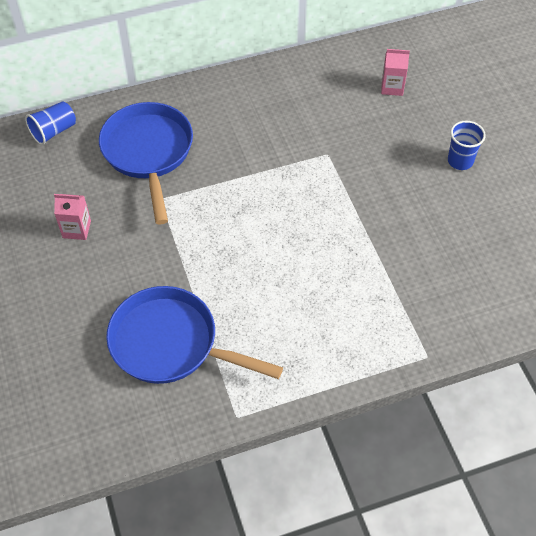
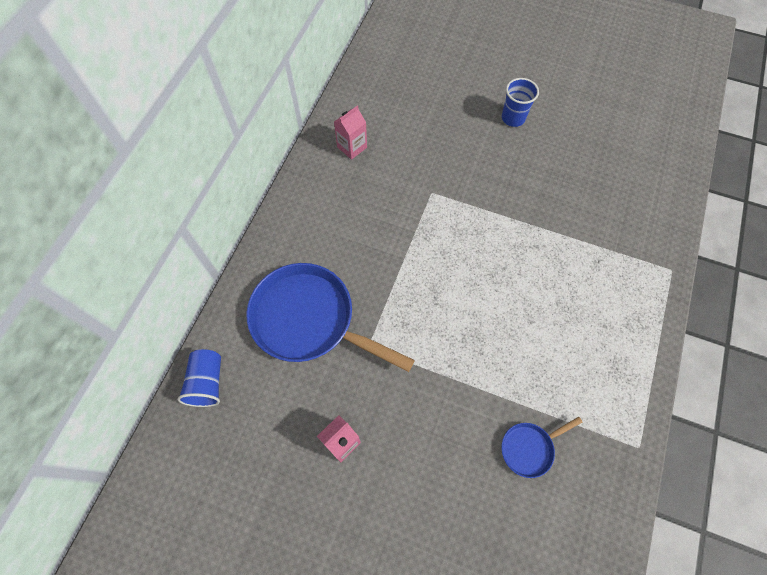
camera: 50 degrees left, 10 degrees up
blue pan [106,286,283,384] -> blue pan [501,417,582,478], size x0.46
pink carton [381,49,410,96] -> pink carton moved to [334,106,367,160]

